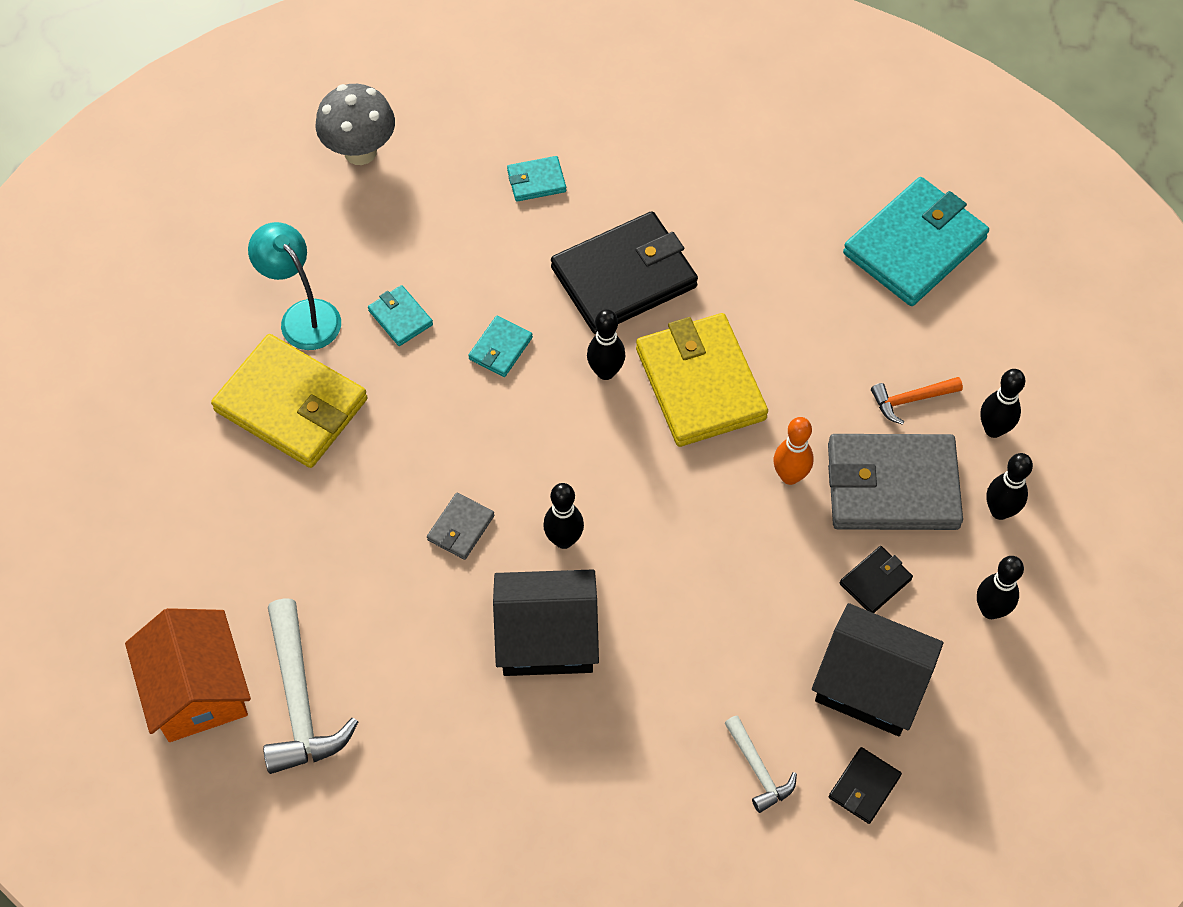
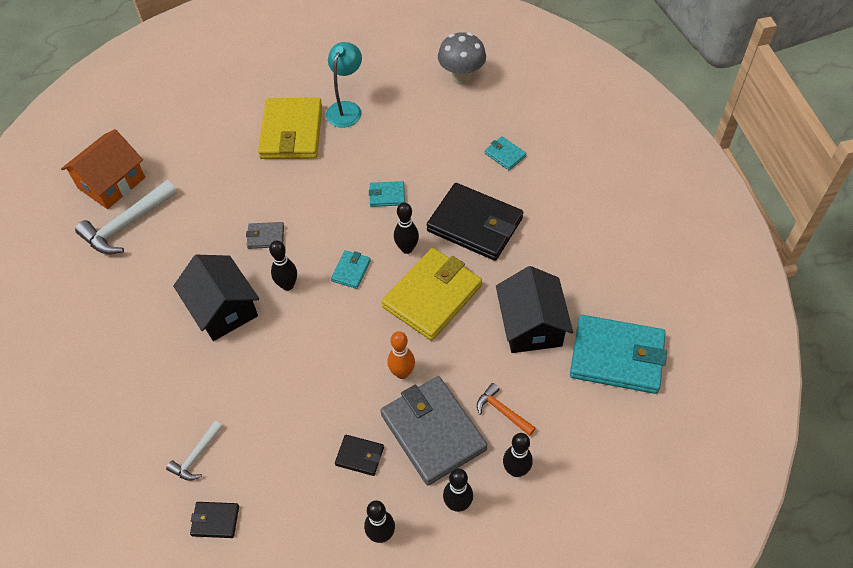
camera: 60 degrees right, 5 degrees down
turquoise wallet [368,285,433,346] -> turquoise wallet moved to [331,250,371,289]
black house [812,603,943,736] -> black house moved to [496,266,573,353]

